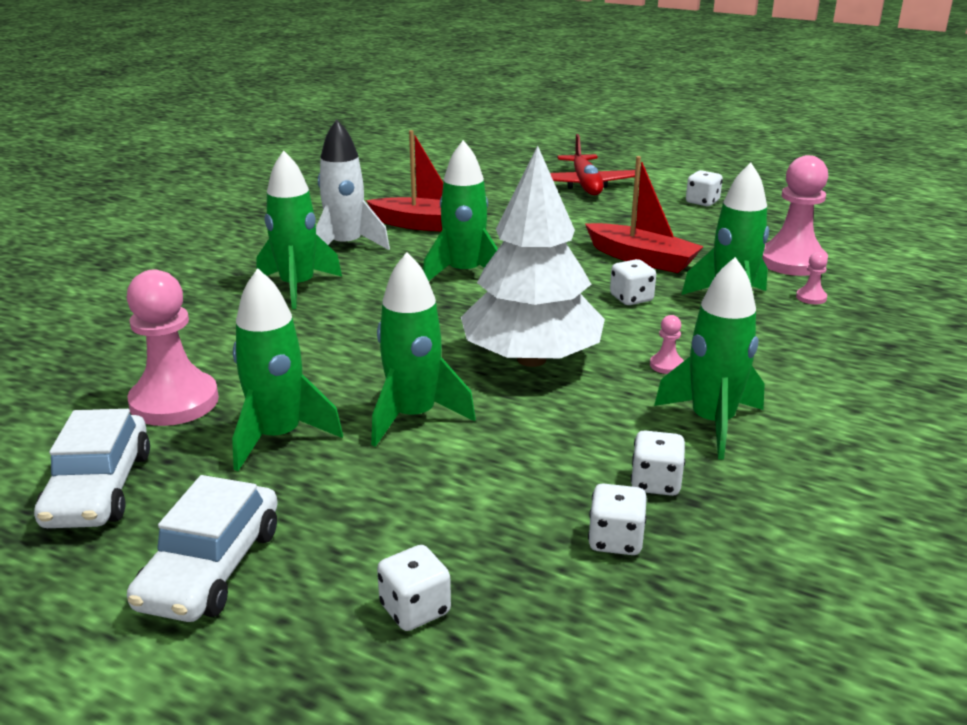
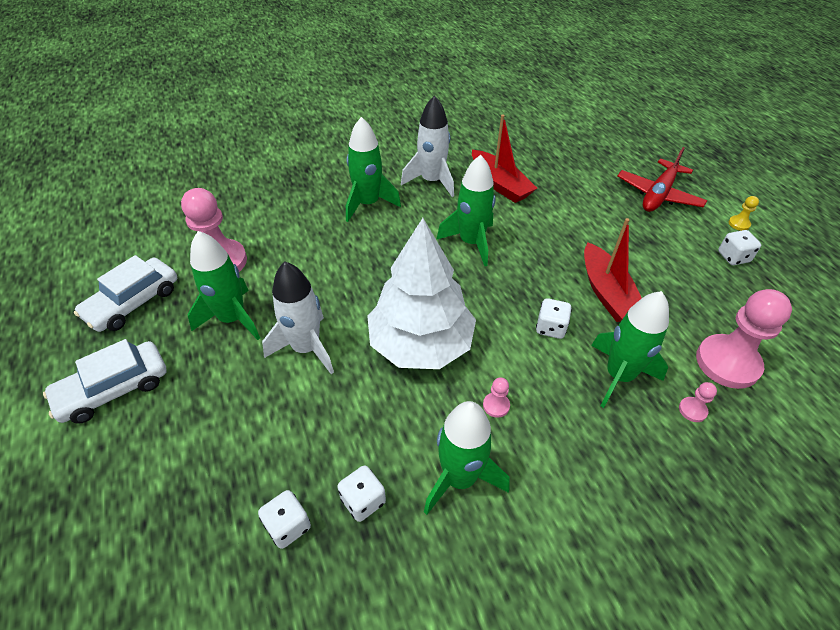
camera: 40 degrees right, 20 degrees up
green rocket [371,252,476,447] -> white rocket [262,262,334,374]
white dice [377,545,451,631] -> none
none -> yellow pawn [729,196,759,231]

